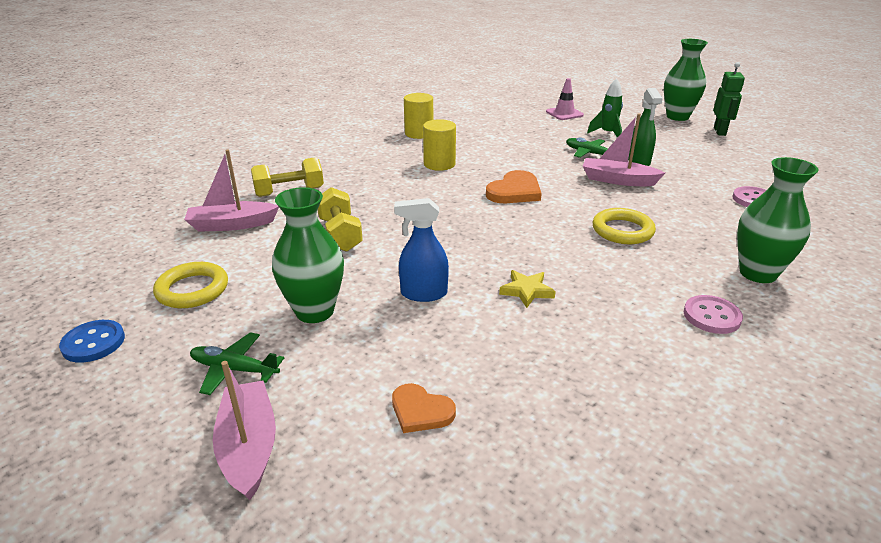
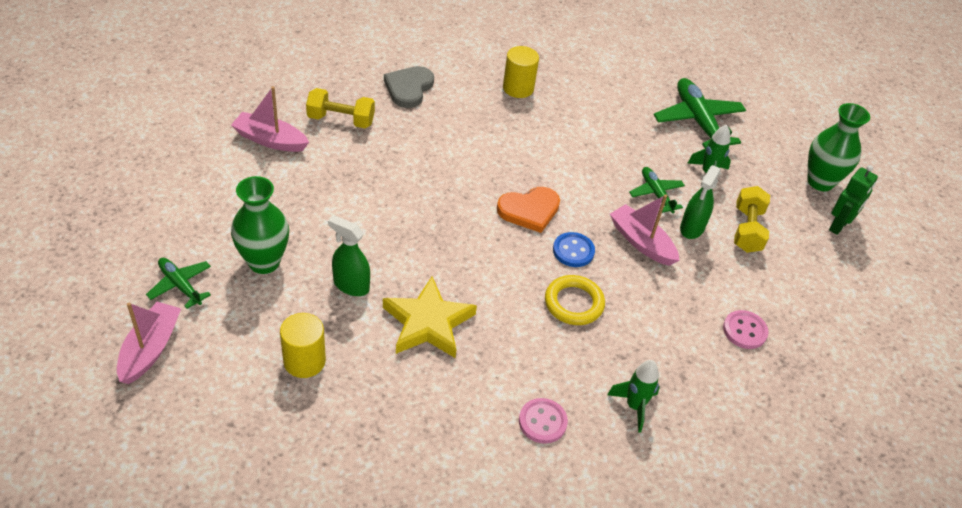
camera: 25 degrees right, 15 degrees up
blue button [59,320,125,363] -> blue button moved to [553,232,595,267]
yellow ring [153,262,228,308] -> none
yellow dumbbell [318,187,363,252] -> yellow dumbbell moved to [734,186,770,253]
orange heart [392,383,456,433] -> none
blue spray bottle [394,198,449,302] -> green spray bottle [328,215,370,296]
yellow cylinder [423,119,456,171] -> yellow cylinder moved to [280,313,326,378]
yellow star [499,270,556,308] -> yellow star [383,277,477,358], size x1.96
pink traffic cone [546,78,584,120] -> green plane [653,78,746,149]
green vase [737,157,819,283] -> green rocket [607,360,660,432]
none -> grey heart [384,66,434,108]

